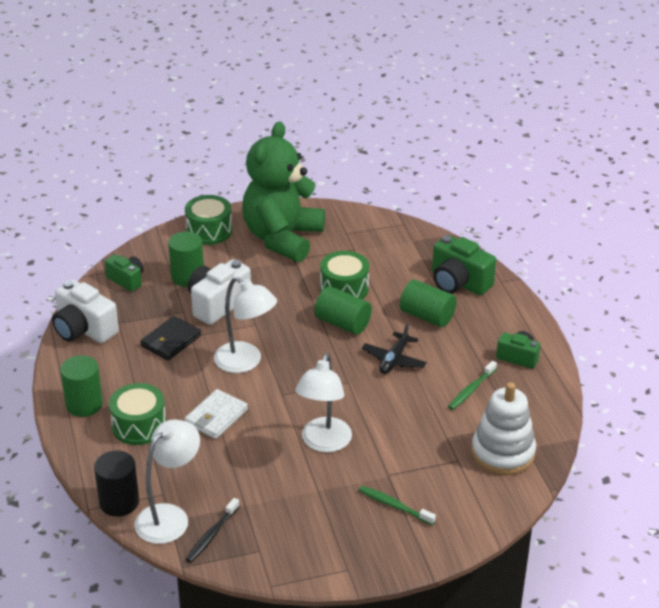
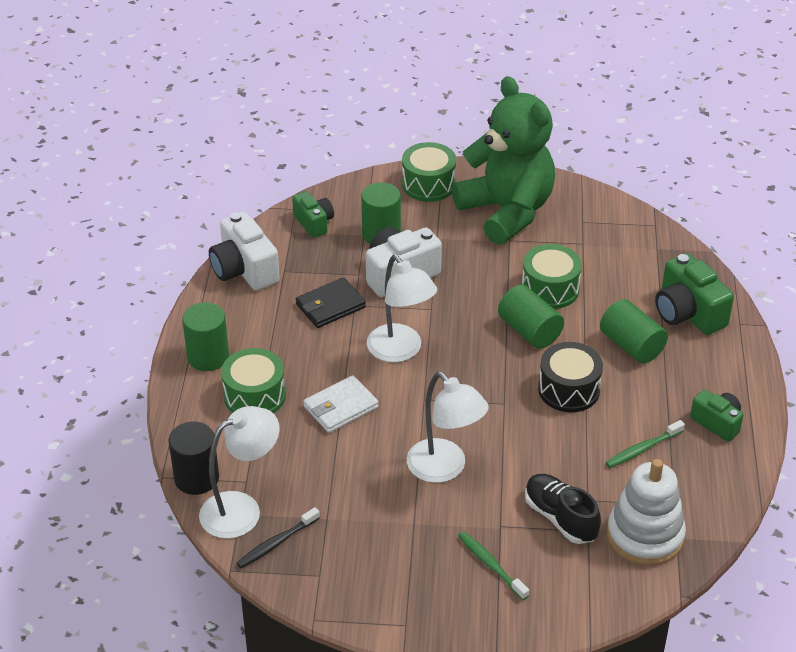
camera: 20 degrees right, 5 degrees up
green teddy bear [242,121,325,262] -> green teddy bear turned 105 degrees clockwise [452,76,555,245]
white lamp [295,353,352,452] -> white lamp turned 75 degrees counterclockwise [407,372,489,483]
black plane [362,323,427,374] -> black drum [538,342,603,412]
none -> black shoe [525,474,601,544]

